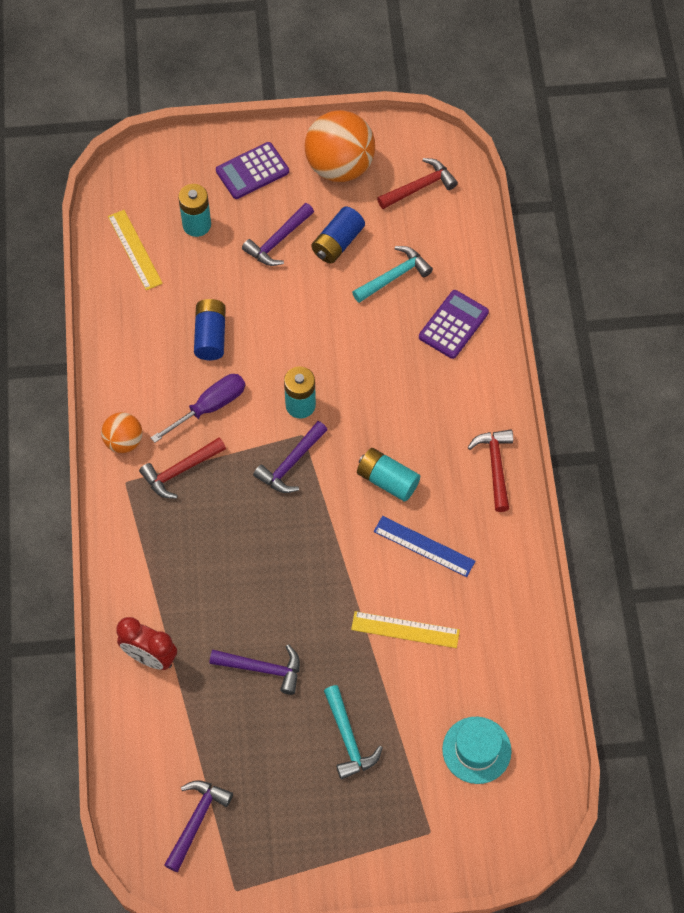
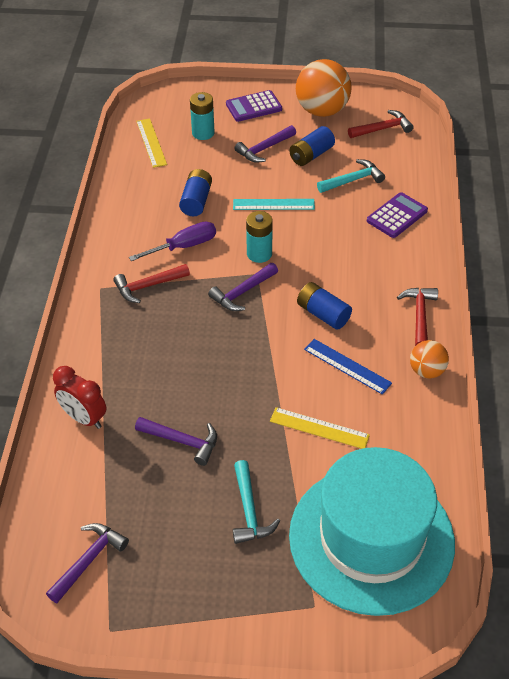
camera: 10 degrees right, 15 degrees down
orange ball [101,412,142,453] -> orange ball moved to [410,340,449,378]
turquoise battery [357,448,420,502] -> blue battery [297,282,352,330]
turquoise hat [442,717,512,784] -> turquoise hat [289,447,455,616], size x2.43
none -> turquoise ruler [233,199,315,210]

